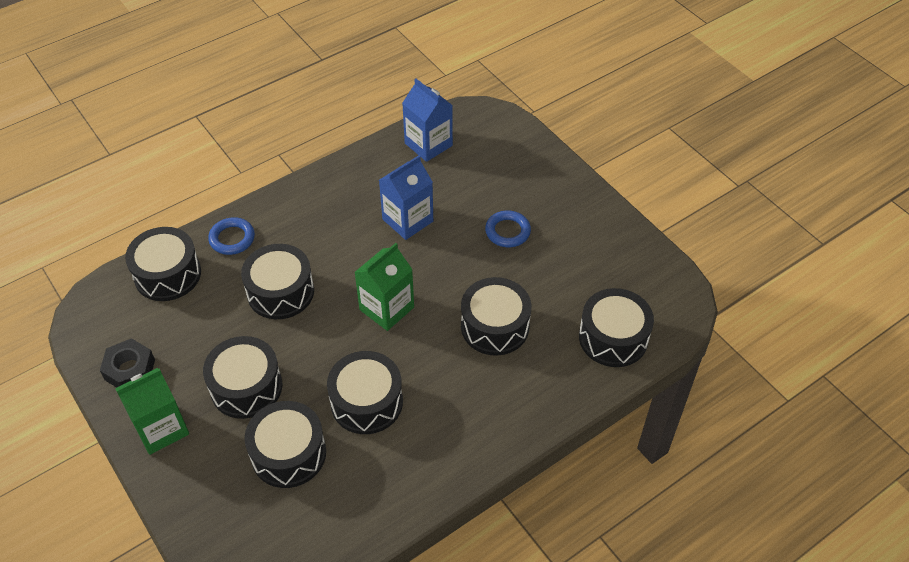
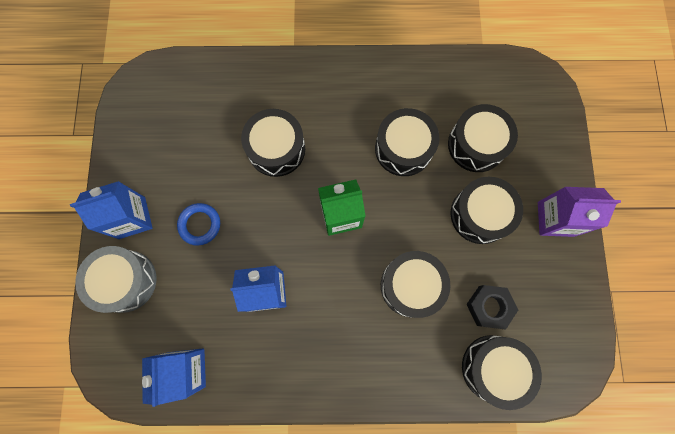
camera: 145 degrees left, 25 degrees up
black nut [100,338,155,388] -> black nut moved to [467,285,518,329]
green carton [115,368,189,455] -> purple carton [538,187,621,237]
blue ring [208,217,255,255] -> none
black drum [579,288,654,367] -> none
none -> blue carton [70,181,153,239]
none -> grey drum [75,246,157,313]

